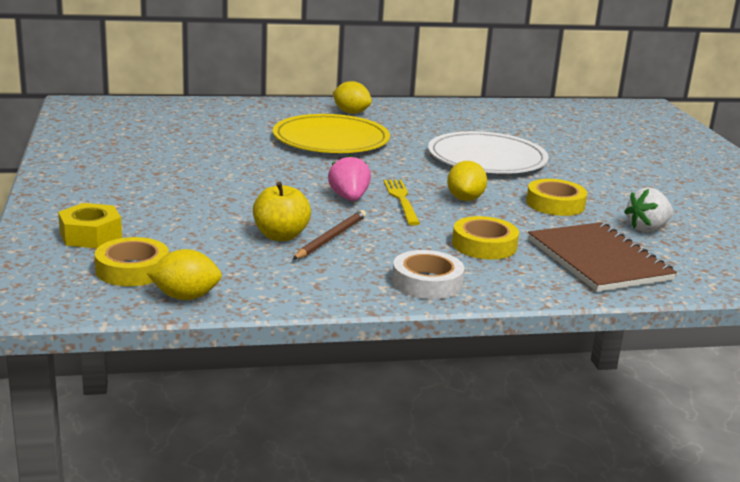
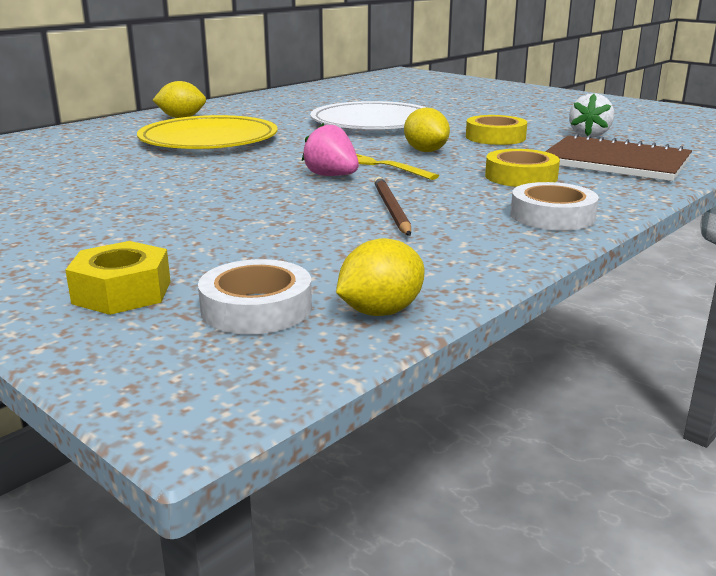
camera: 35 degrees left, 0 degrees up
yellow tape [95,237,169,286] -> white tape [198,259,312,334]
yellow apple [253,182,311,241] -> none

